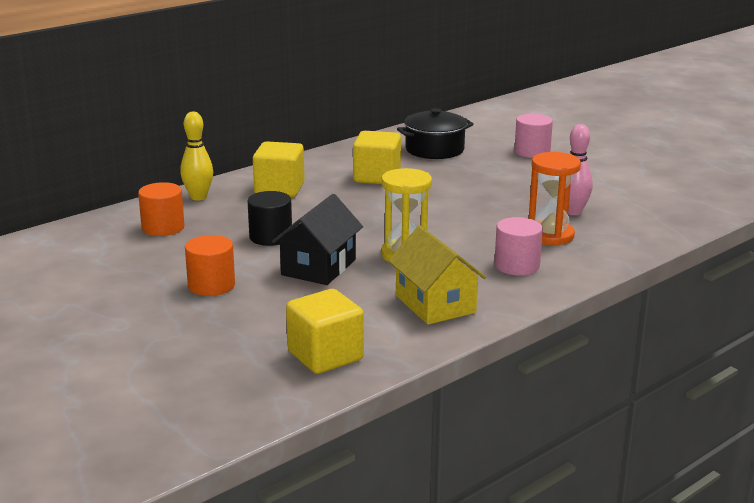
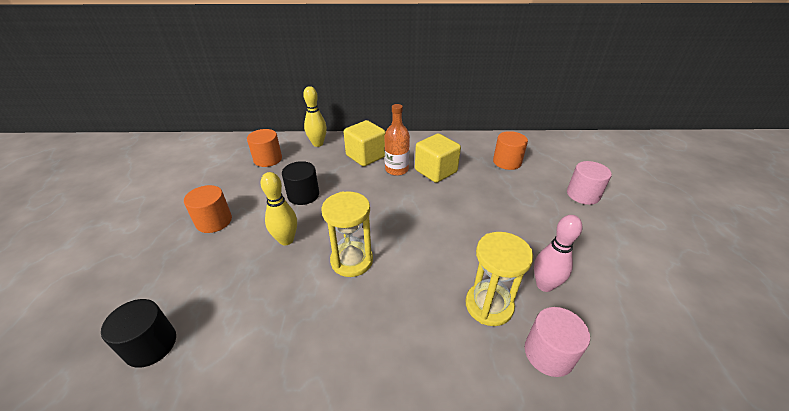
camera: 40 degrees right, 15 degrees up
black house [272,194,363,285] -> yellow bowling pin [261,172,297,245]
yellow cube [286,289,364,374] -> black cylinder [101,299,176,368]
yellow house [388,226,486,325] -> none
black pot [397,108,474,159] -> orange cylinder [493,131,528,170]
pink cylinder [495,217,543,276] -> pink cylinder moved to [525,307,590,377]
orange hourglass [529,152,581,246] -> yellow hourglass [466,232,533,326]
none -> orange bottle [385,104,410,176]

